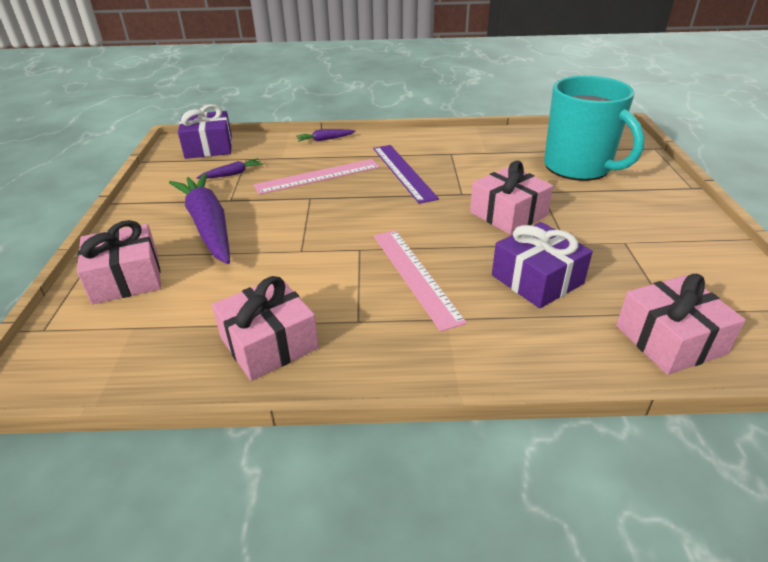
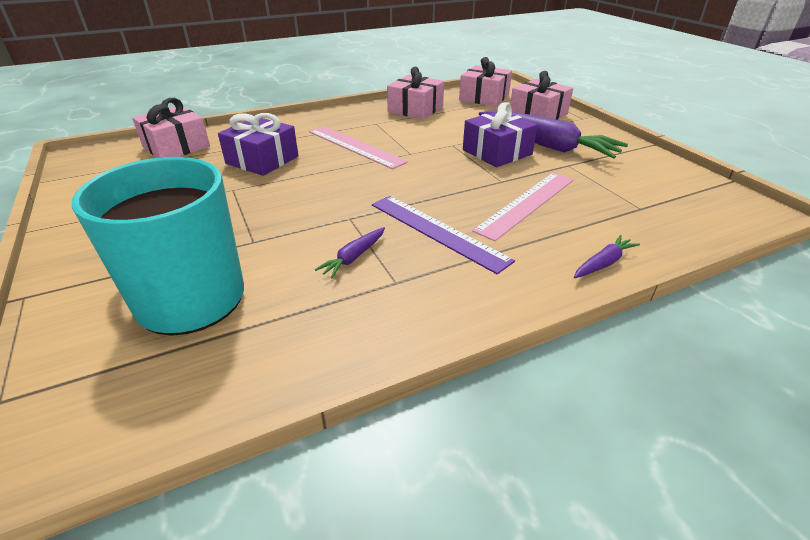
camera: 155 degrees right, 0 degrees up
purple gift [178,104,232,159] -> purple gift moved to [463,102,538,167]
purple carrot [197,158,263,179] -> purple carrot moved to [315,227,385,279]
pink gift [470,161,553,235] -> pink gift moved to [459,57,512,107]

